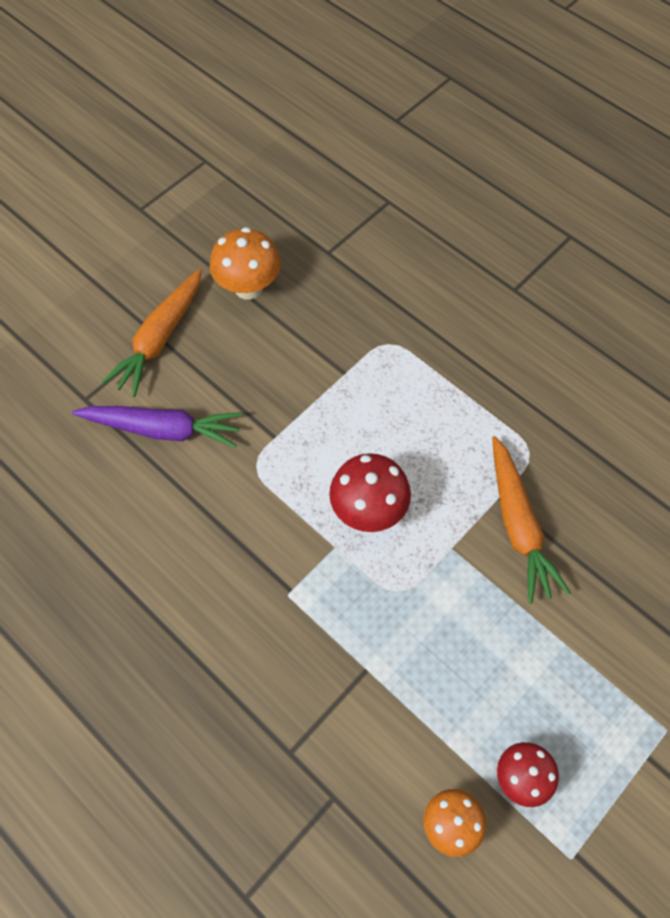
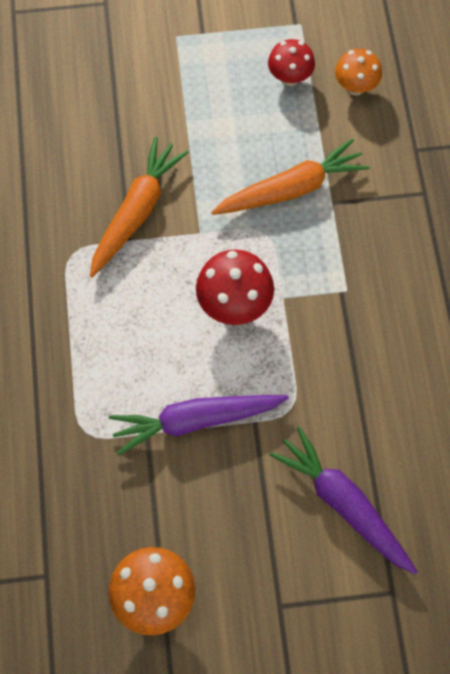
camera: 140 degrees left, 5 degrees up
orange carrot [102,268,202,397] -> orange carrot moved to [211,138,370,215]
none -> purple carrot [109,395,289,455]

